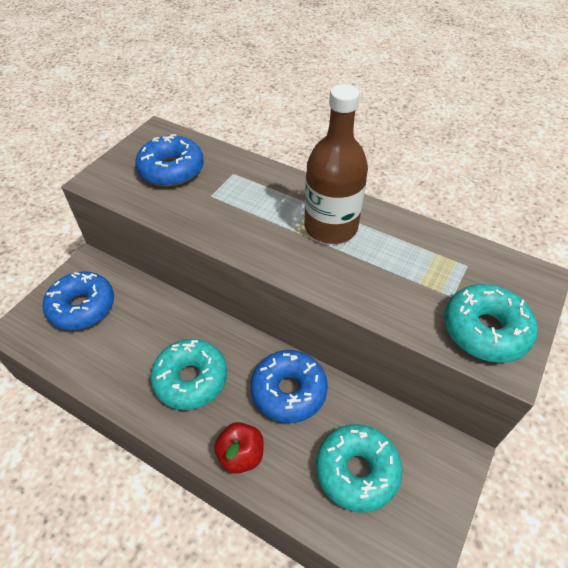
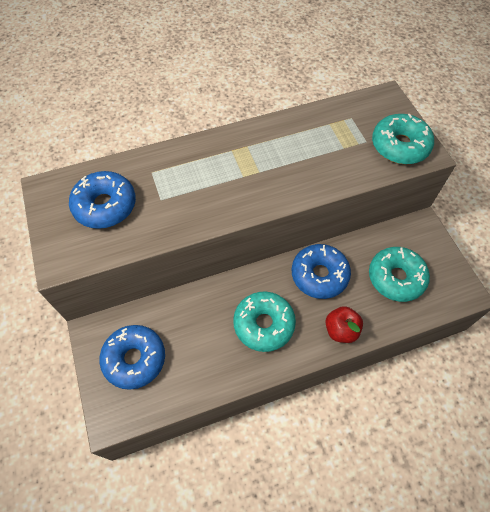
camera: 50 degrees left, 10 degrees up
brown bottle [304,84,368,244] -> none

